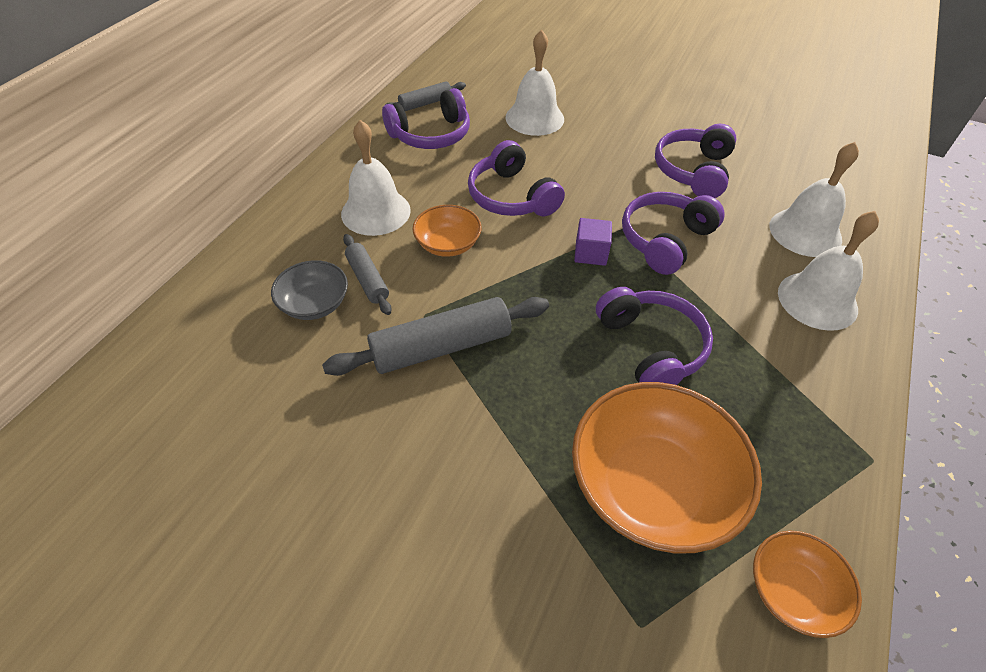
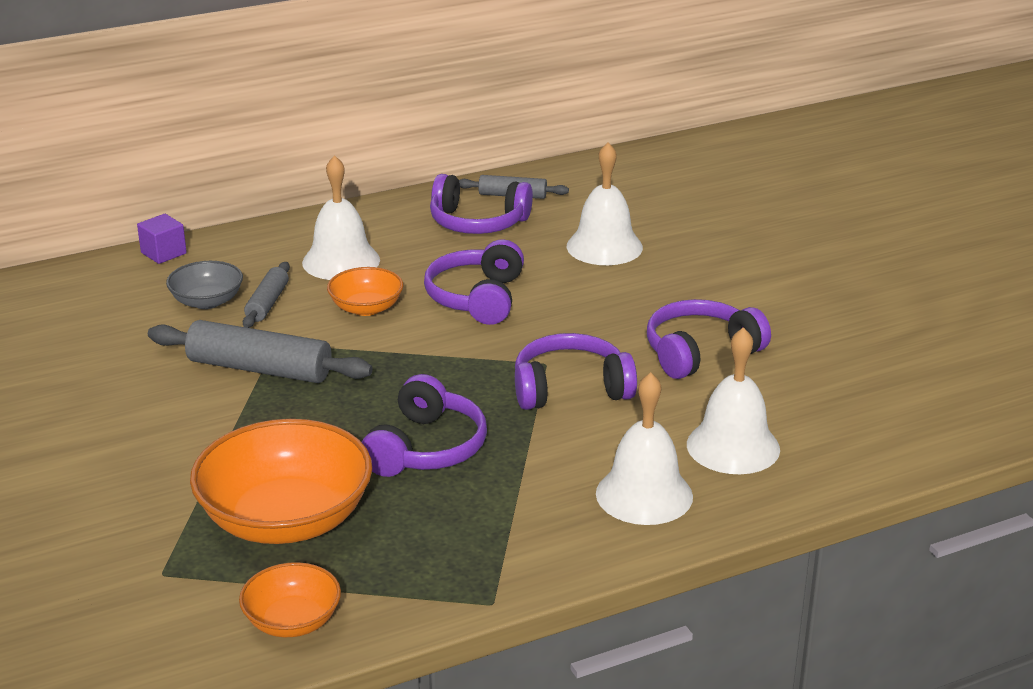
camera: 40 degrees right, 20 degrees down
purple cube [574,218,612,266] -> purple cube moved to [137,214,187,264]

